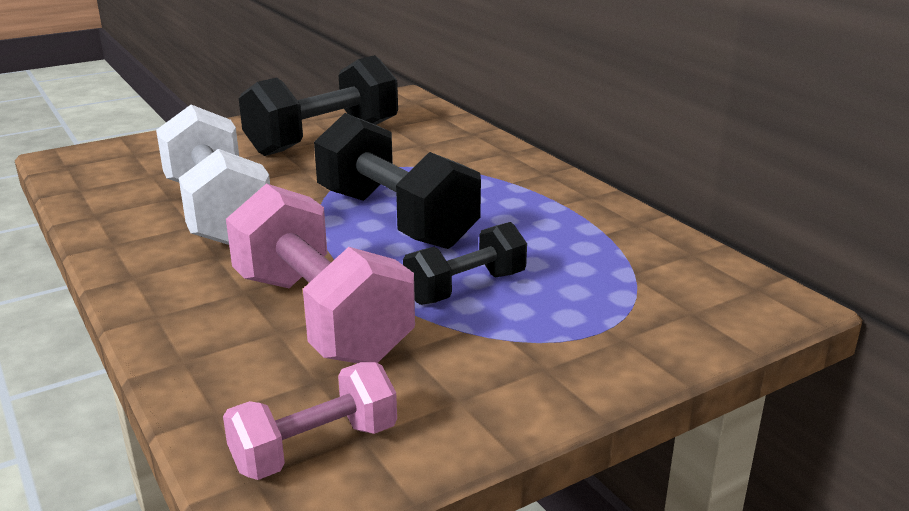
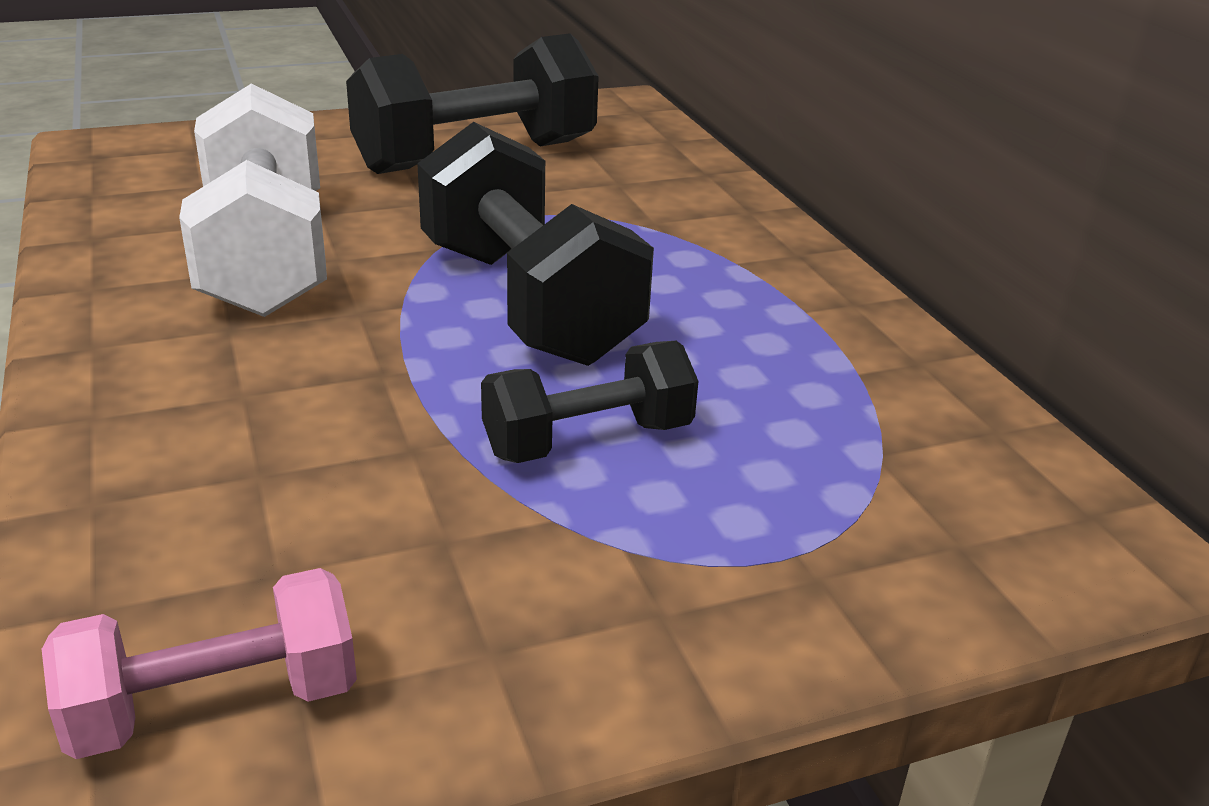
camera: 10 degrees right, 5 degrees up
pink dumbbell [226,183,415,363] -> none

